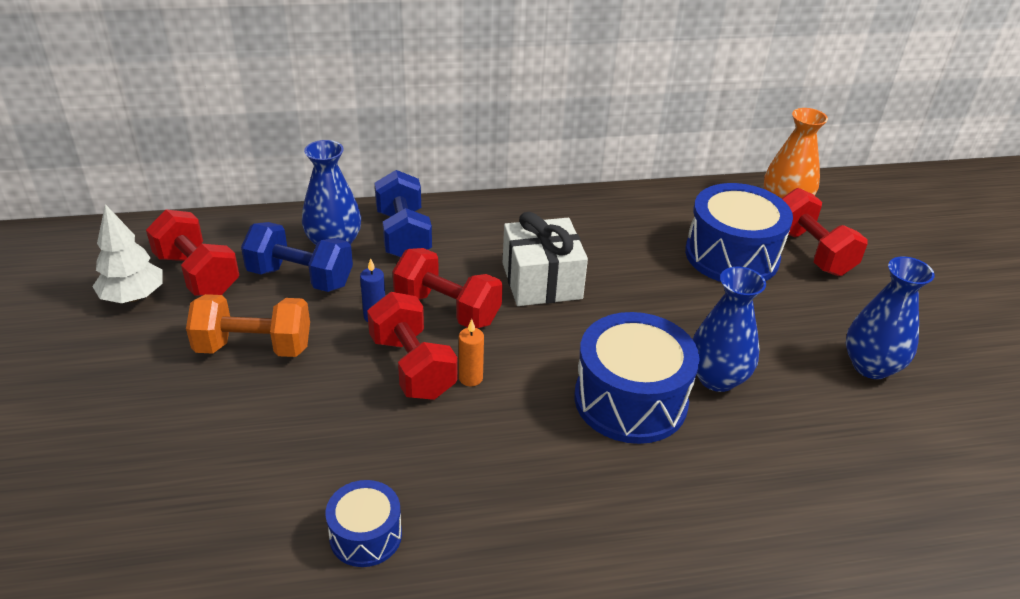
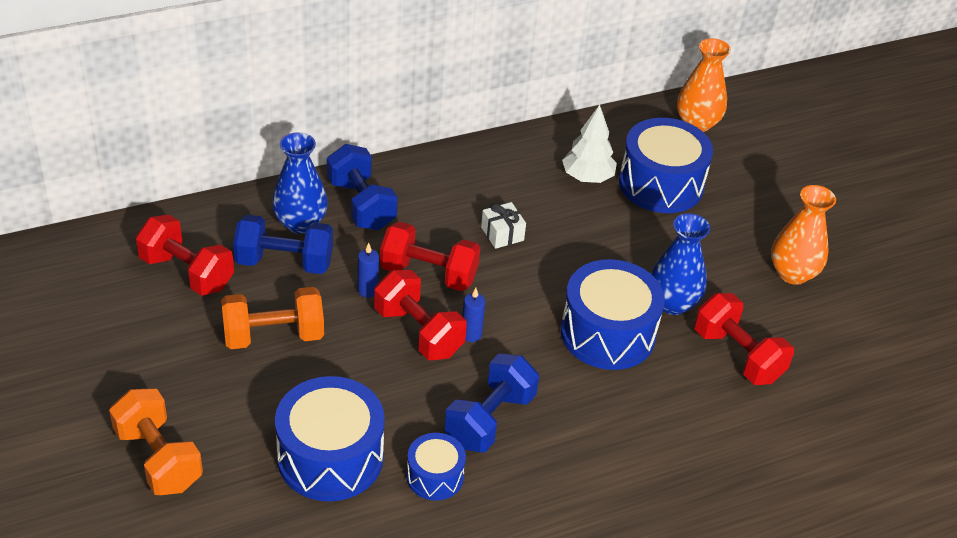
camera: 15 degrees left, 5 degrees up
white tree [92,204,162,303] -> white tree moved to [562,105,617,183]
orange candle [459,319,484,386] -> blue candle [462,288,485,342]
white gift [503,212,588,306] -> white gift [481,202,526,249], size x0.53
red dumbbell [781,188,868,276] -> red dumbbell moved to [694,293,794,385]
blue vase [846,256,935,379] -> orange vase [771,185,836,285]
none -> orange dumbbell [109,388,203,495]
none -> blue drum [275,376,385,501]
none -> blue dumbbell [444,354,539,452]

